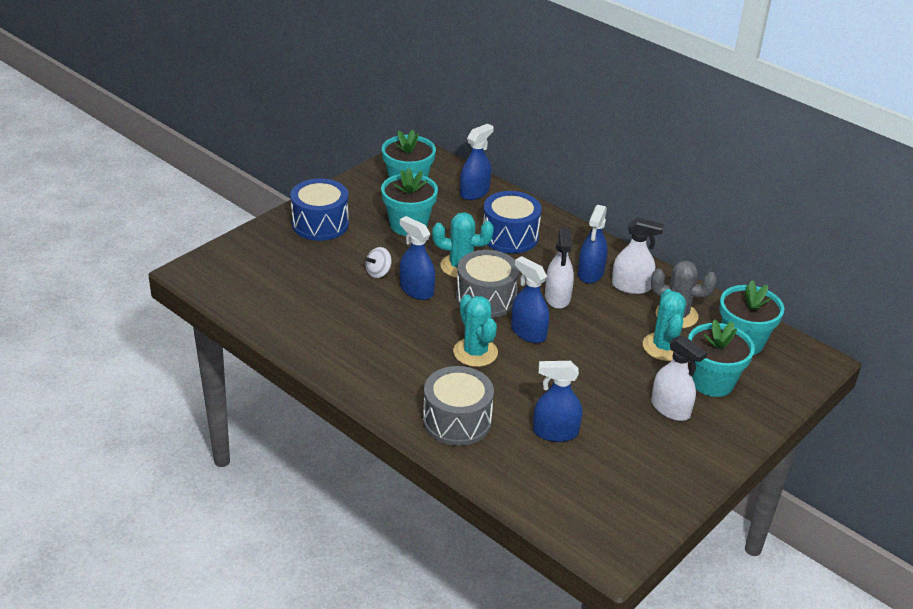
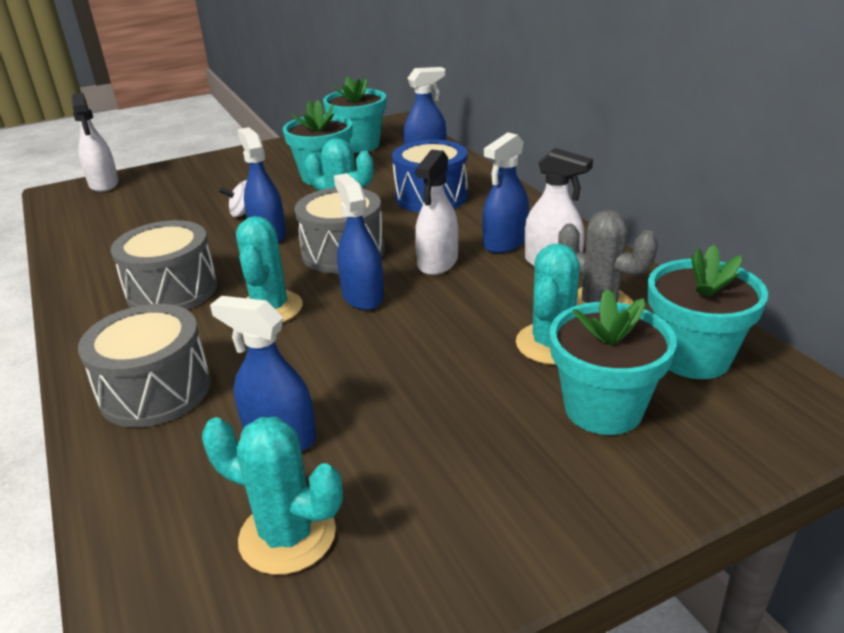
camera: 25 degrees right, 5 degrees down
blue drum [290,179,349,241] -> none
white spray bottle [651,335,707,421] -> white spray bottle moved to [71,93,119,192]
none -> grey drum [111,220,218,310]
none -> turquoise cactus [202,417,343,575]

